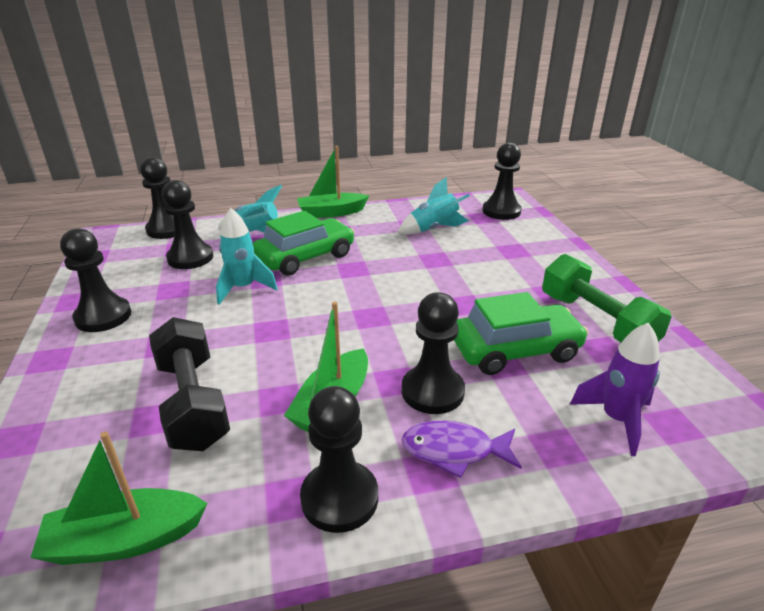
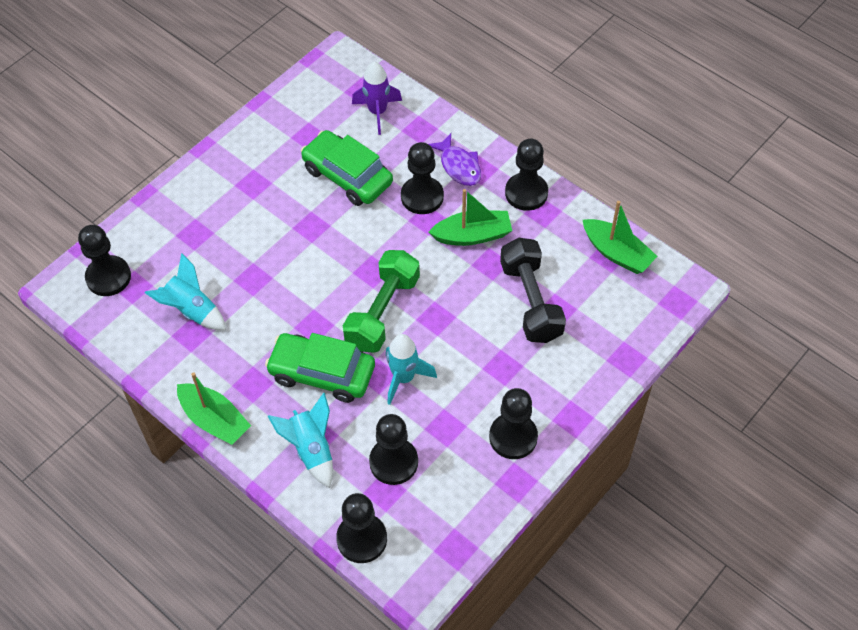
camera: 125 degrees left, 25 degrees up
black dumbbell [149,317,230,451] -> black dumbbell turned 45 degrees counterclockwise [500,238,566,343]
green dumbbell [542,254,672,342] -> green dumbbell moved to [343,250,420,353]

